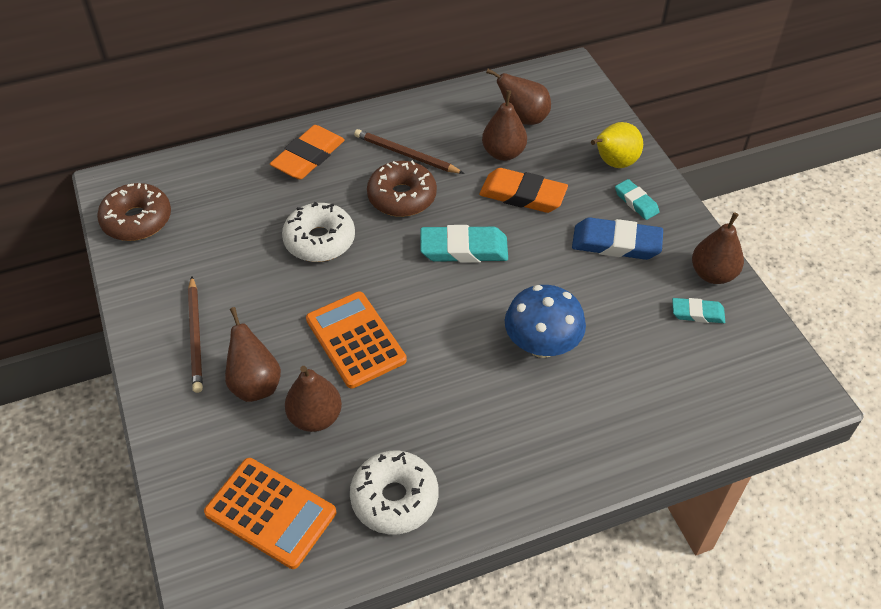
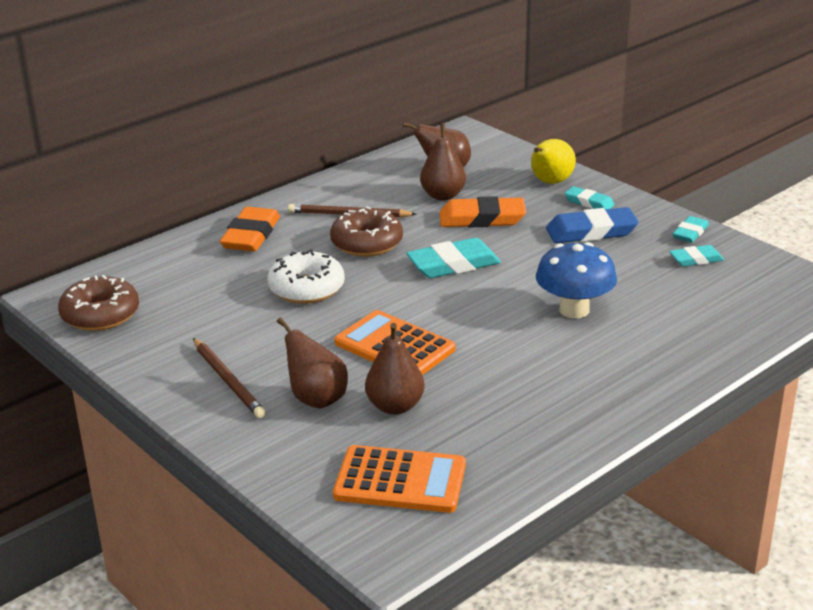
camera: 20 degrees left, 20 degrees down
white donut [350,451,439,535] -> none
brown pear [692,212,744,284] -> turquoise eraser [673,216,709,243]

